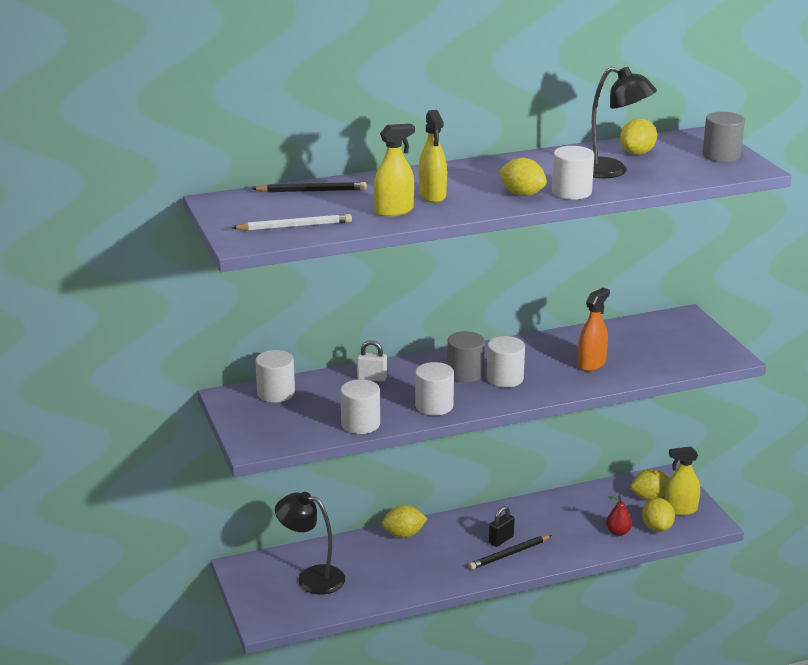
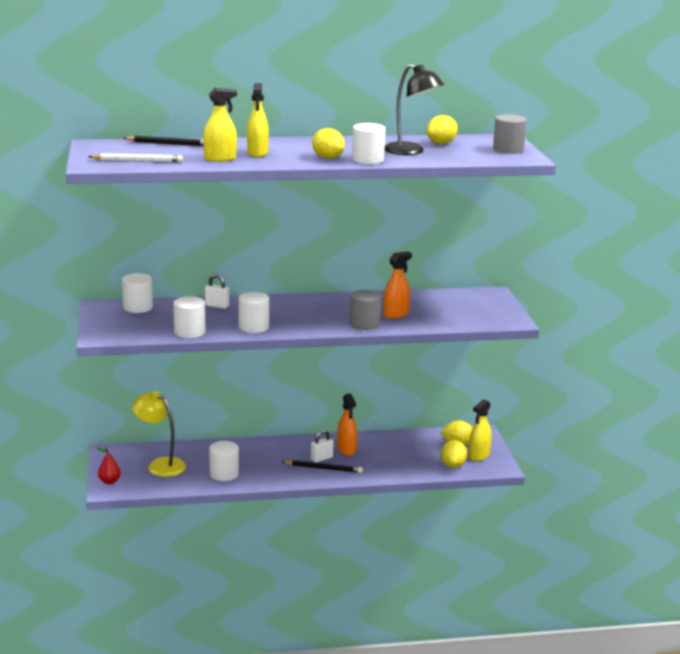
camera: 10 degrees right, 5 degrees down
black lamp [275,492,345,595] -> yellow lamp [132,391,186,477]
yellow lemon [382,505,428,538] -> none
grey cylinder [447,331,485,382] -> grey cylinder moved to [350,290,381,330]
black pencil [469,535,552,570] -> black pencil turned 150 degrees counterclockwise [282,460,363,473]
white cylinder [487,336,525,388] -> white cylinder moved to [209,441,239,481]
black padlock [489,506,514,547] -> white padlock [311,429,334,462]
red pear [606,496,632,536] -> red pear moved to [96,447,121,484]
yellow spray bottle [665,446,700,516] -> yellow spray bottle turned 60 degrees counterclockwise [469,399,492,461]
none -> orange spray bottle [337,393,357,456]

